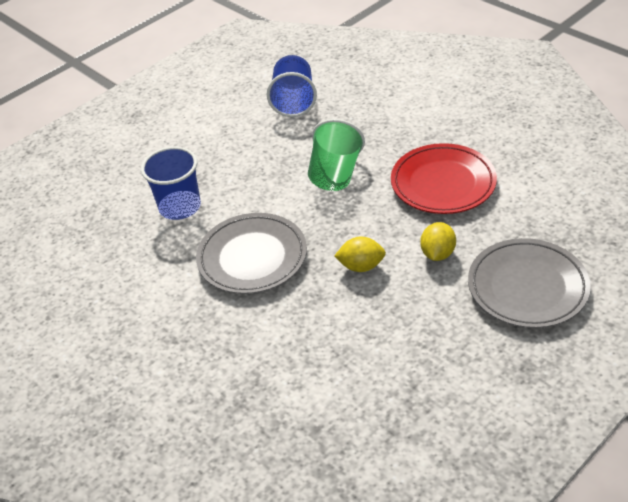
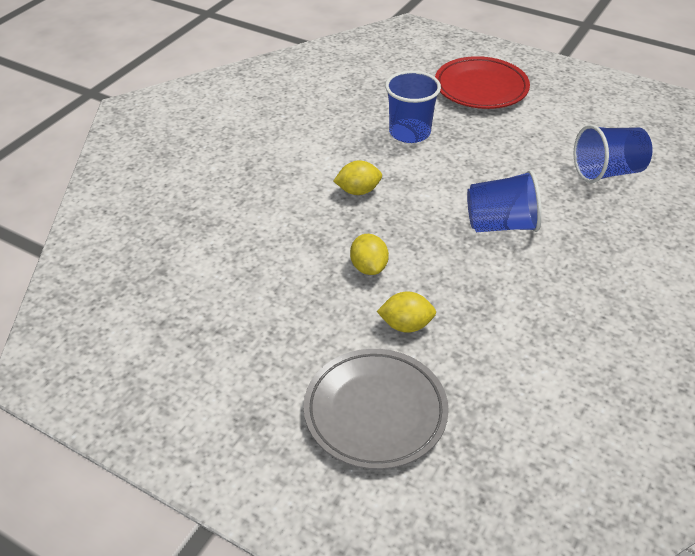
camera: 70 degrees right, 0 degrees up
grey plate [196,213,307,294] -> yellow lemon [334,160,382,195]
green cup [308,119,365,191] -> blue cup [467,170,542,232]
red plate [391,143,497,214] -> red plate moved to [435,56,530,109]

